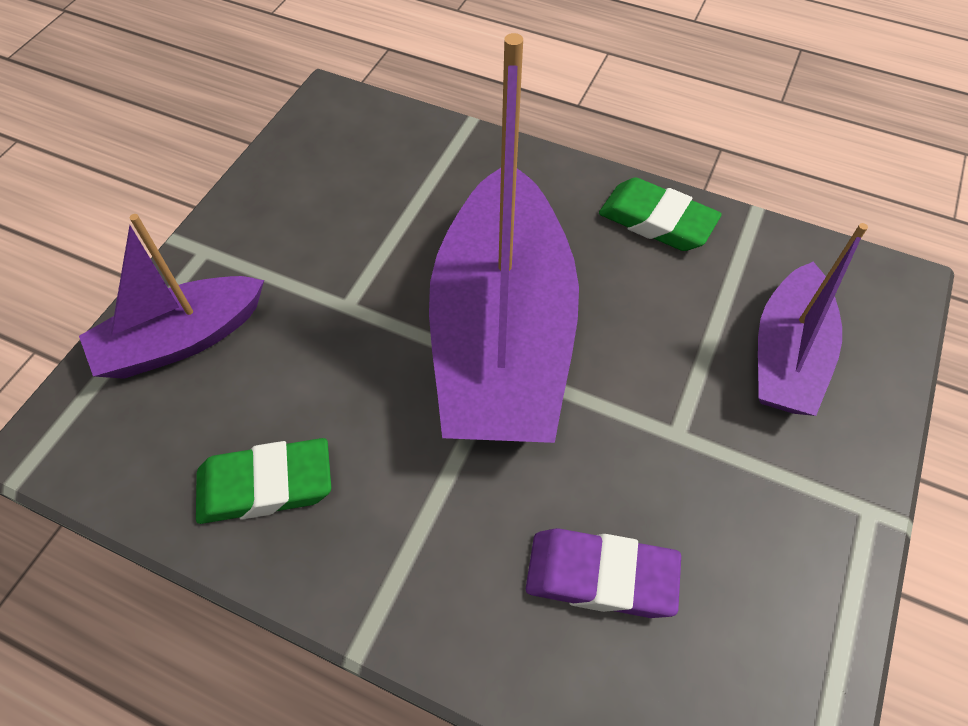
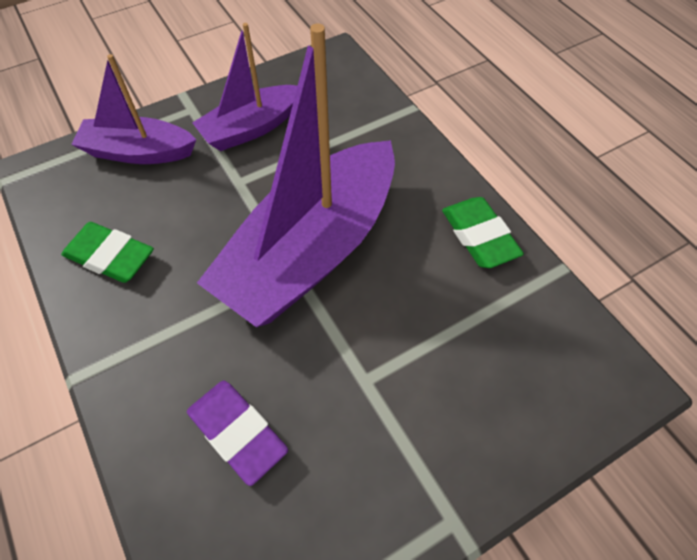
camera: 35 degrees right, 0 degrees up
purple boat [758,223,868,416] -> purple boat moved to [192,23,297,151]

